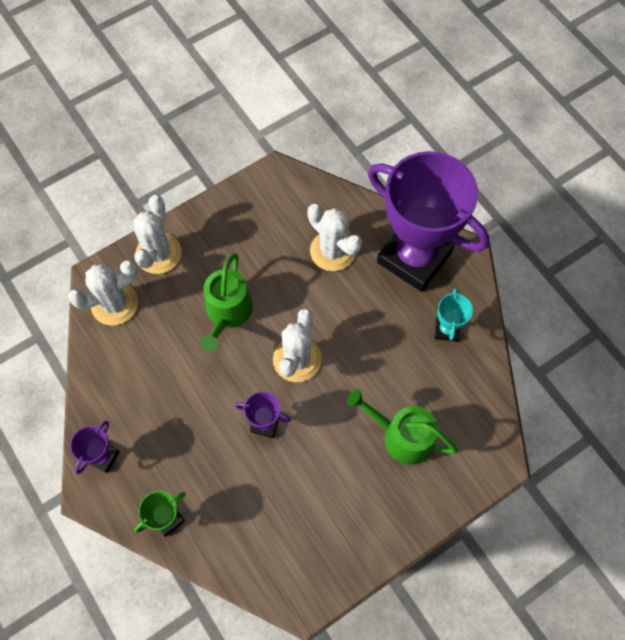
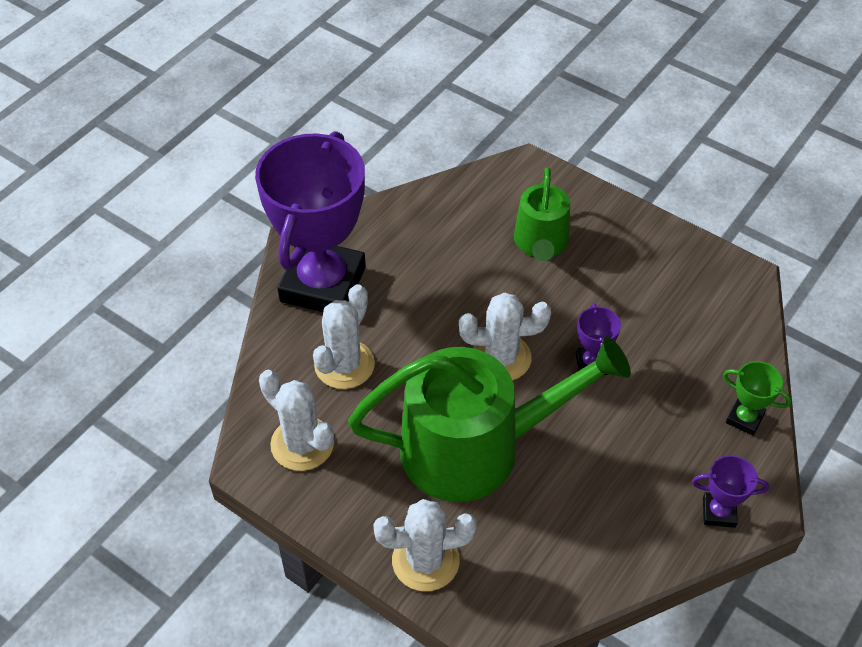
camera: 110 degrees left, 15 degrees down
white cactus [68,260,138,326] -> white cactus moved to [259,370,334,471]
green watering can [200,253,253,352] -> green watering can [348,336,631,502], size x1.84
turquoise trophy [435,288,473,342] -> none

